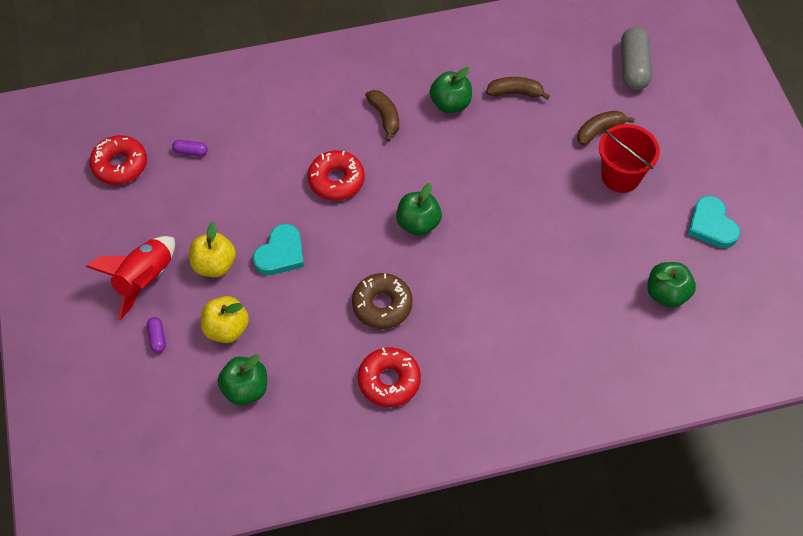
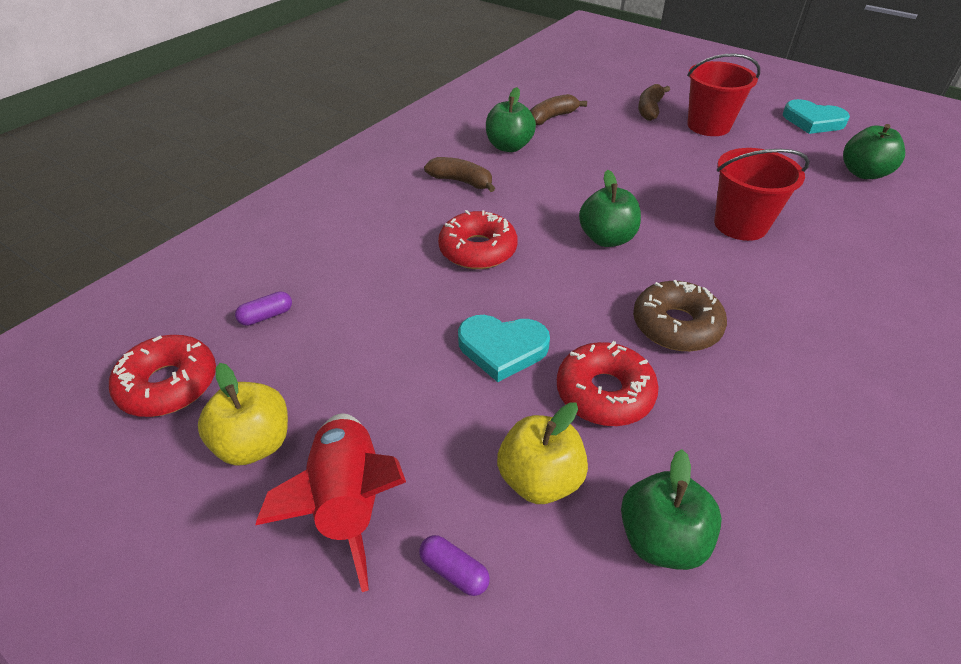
camera: 40 degrees left, 15 degrees down
yellow apple [189,222,236,277] -> yellow apple moved to [198,363,288,465]
turquoise heart [253,224,304,275] -> turquoise heart turned 105 degrees clockwise [458,315,550,382]
red donut [358,347,421,407] -> red donut moved to [557,341,659,426]
grey capsule [621,27,652,90] -> none
none -> red bucket [714,148,810,241]

